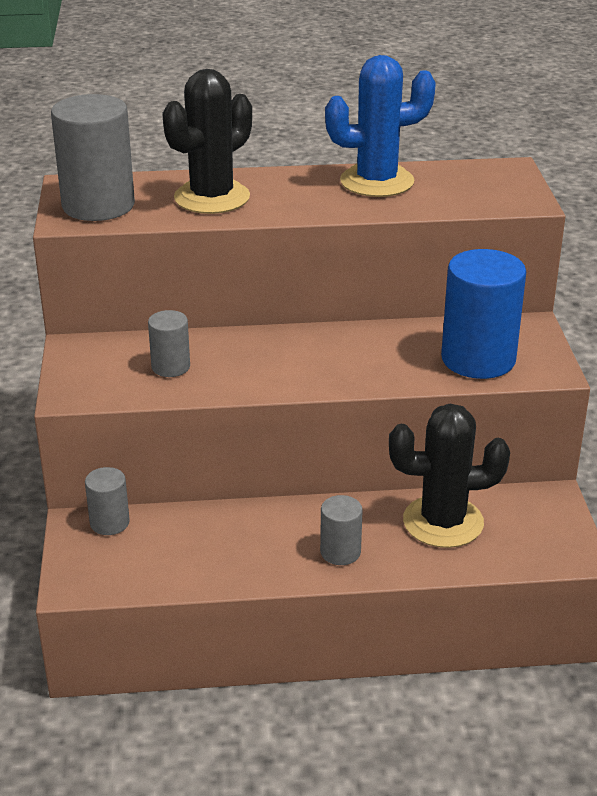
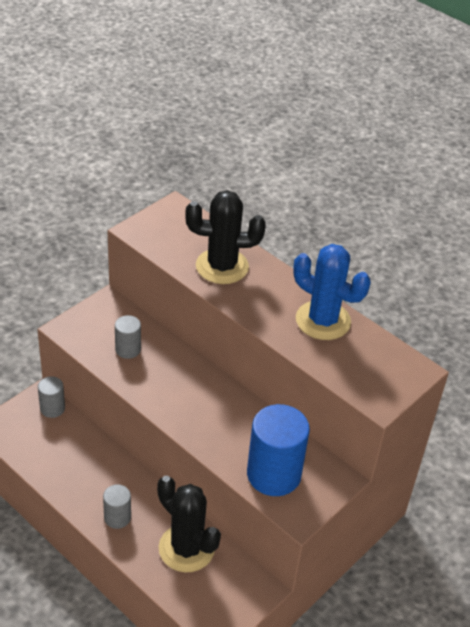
camera: 45 degrees right, 10 degrees up
grey cylinder [51,94,135,221] -> none

